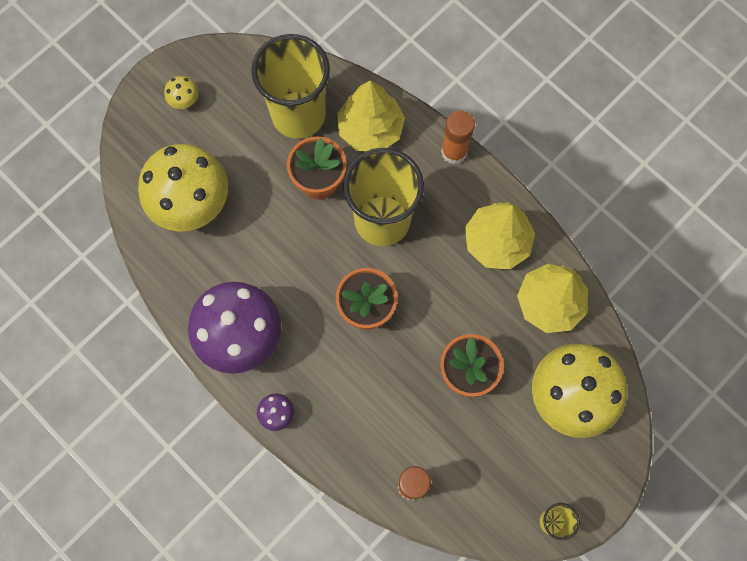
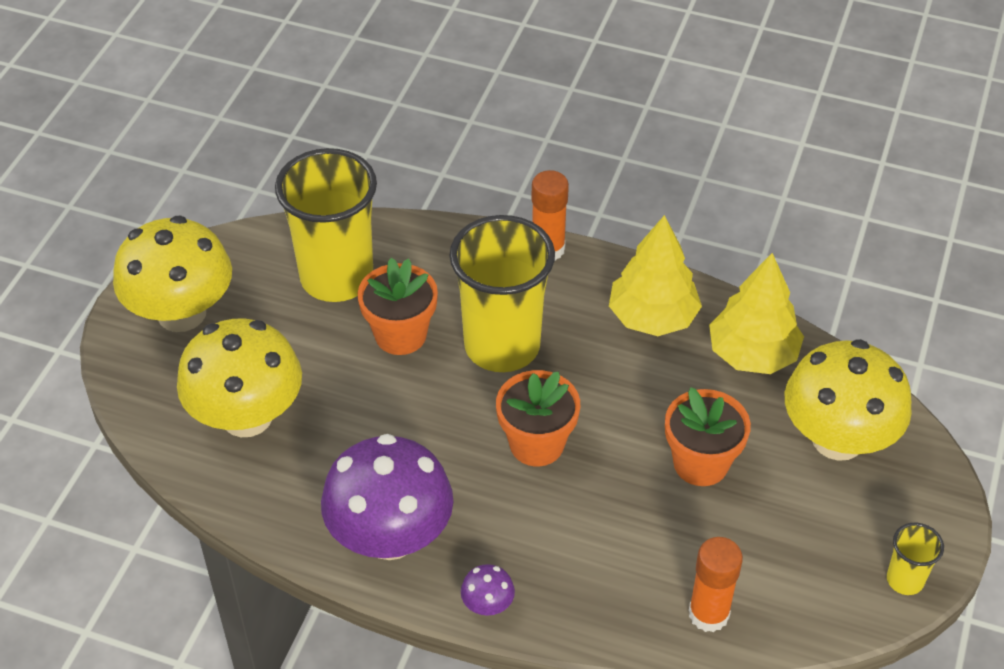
camera: 25 degrees left, 25 degrees down
yellow mushroom [164,76,199,109] -> yellow mushroom [113,215,232,332], size x2.48
yellow tree [337,80,405,151] -> none

